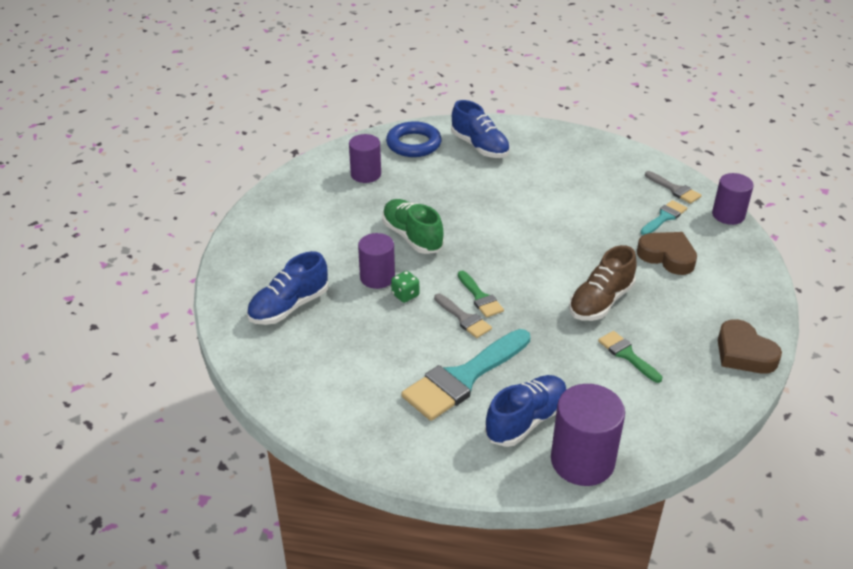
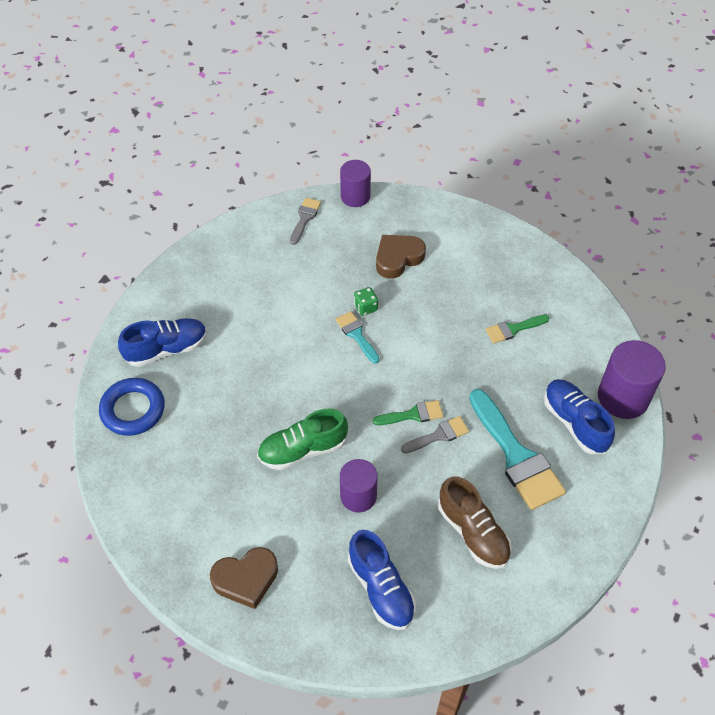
camera: 75 degrees left, 15 degrees up
purple cylinder [349,134,381,183] -> none
green dice [391,271,419,303] -> green dice moved to [354,287,378,316]
brown shoe [569,245,637,321] -> brown shoe moved to [438,476,512,569]
turquoise brush [640,200,687,235] -> turquoise brush moved to [336,311,379,364]
grey brush [645,171,702,204] -> grey brush turned 45 degrees counterclockwise [290,198,321,245]
brown heart [718,319,782,374] -> brown heart moved to [210,547,278,609]

